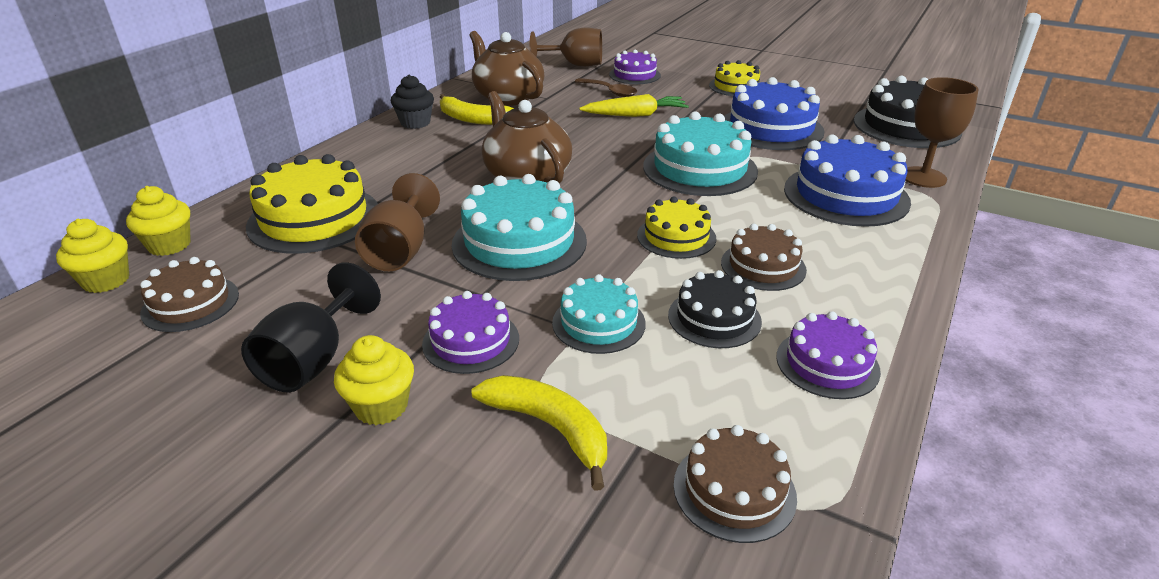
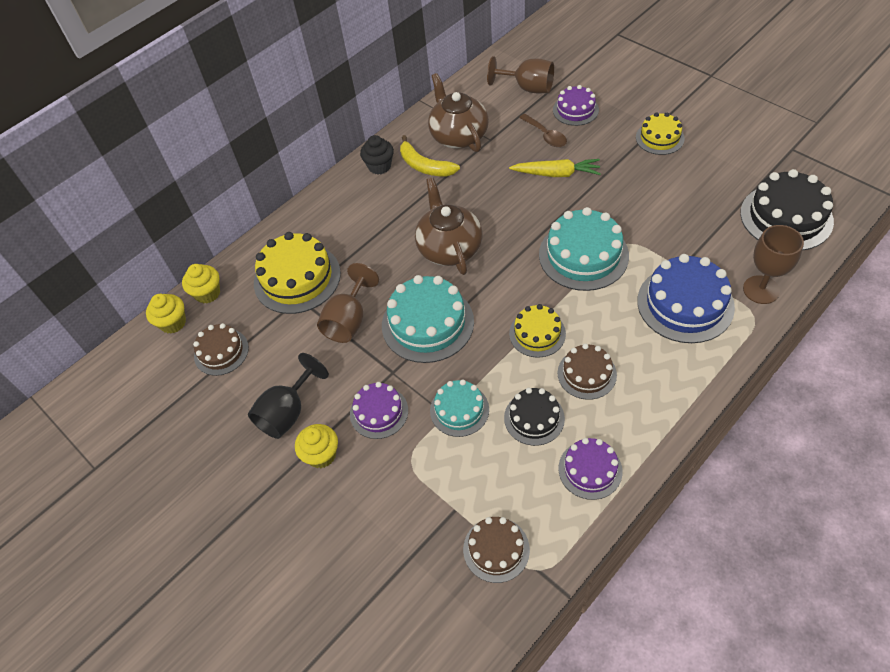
camera: 20 degrees right, 20 degrees up
yellow banana [471,375,607,491] -> none
blue cake [724,77,825,150] -> none

